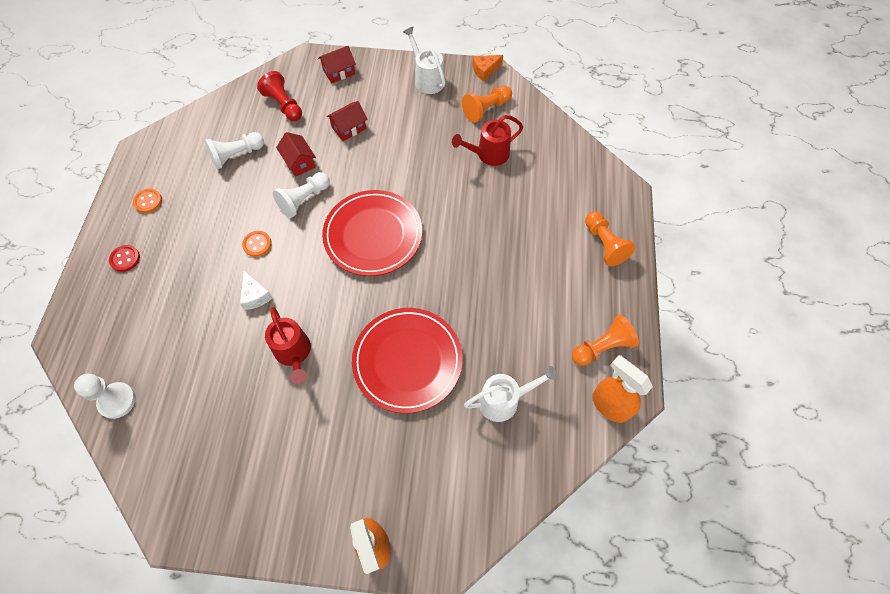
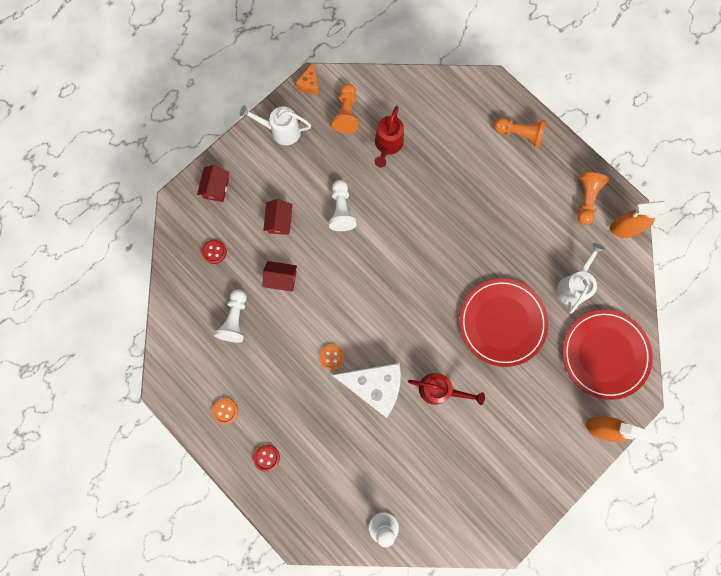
camera: 50 degrees left, 15 degrees up
white cheese [240,271,273,310] -> white cheese [332,363,401,418], size x2.11
red pawn [257,71,302,121] -> red button [202,240,227,264]
white pawn [273,172,330,218] -> white pawn moved to [329,180,357,231]
red plate [322,190,422,276] -> red plate moved to [562,310,653,400]

